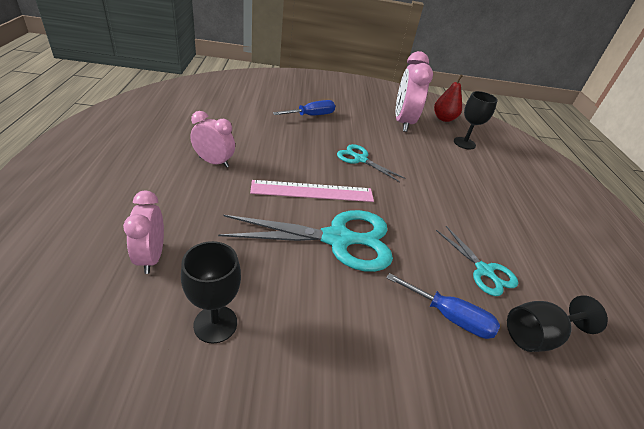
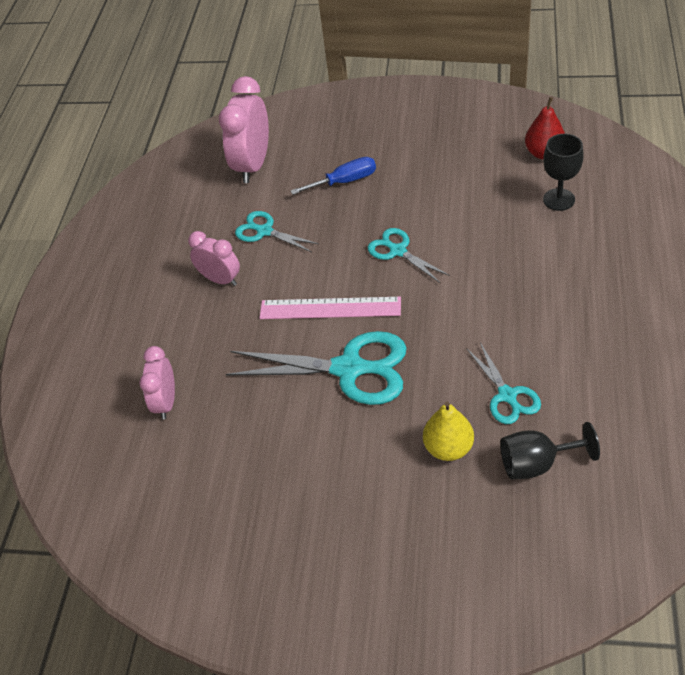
camera: 20 degrees right, 10 degrees up
black goblet [181,241,241,344] -> none
blue screwdriver [386,273,500,339] -> yellow pear [423,402,474,461]
pink clock [396,51,433,132] -> pink clock moved to [219,76,269,183]
none -> turquoise scissors [235,211,319,252]

